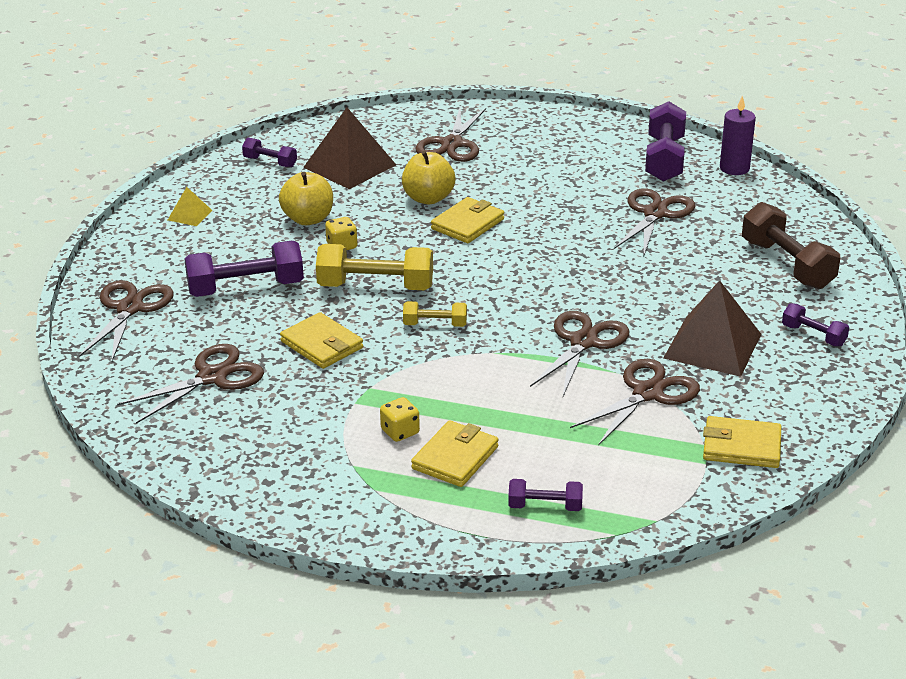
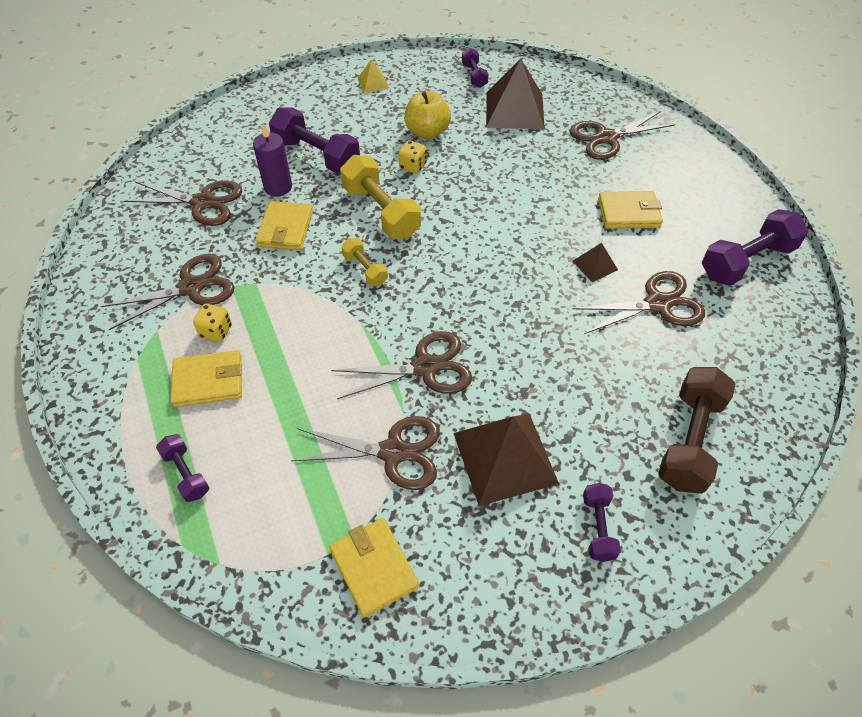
camera: 50 degrees right, 20 degrees up
brown scissors [79,280,174,361] -> brown scissors moved to [100,254,234,330]
yellow apple [402,151,455,204] -> none
yellow wallet [431,197,504,243] -> yellow wallet moved to [598,191,663,229]
purple candle [720,95,756,175] -> purple candle moved to [253,123,292,197]
none -> brown pyramid [573,243,618,282]

